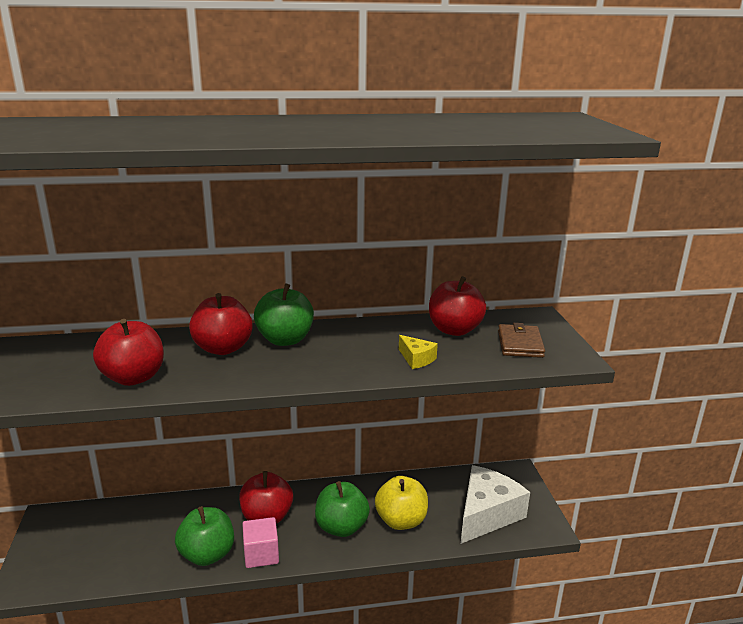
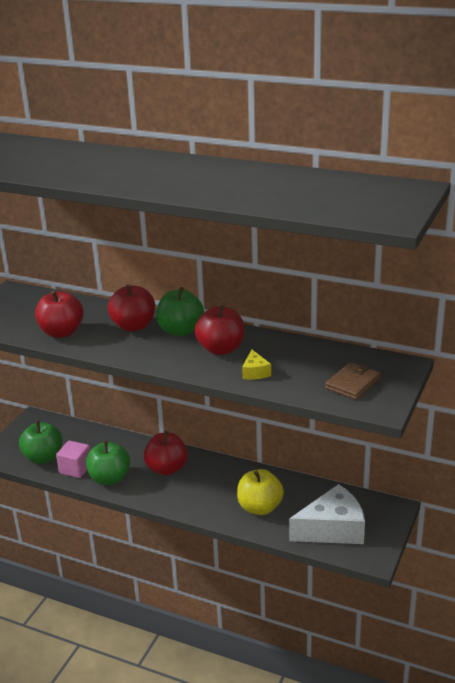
camera: 35 degrees right, 5 degrees up
pink cube [242,517,279,568] -> pink cube moved to [56,441,90,478]
green apple [315,481,370,537] -> green apple moved to [19,421,62,464]
red apple [429,276,486,336] -> red apple moved to [195,305,244,355]

